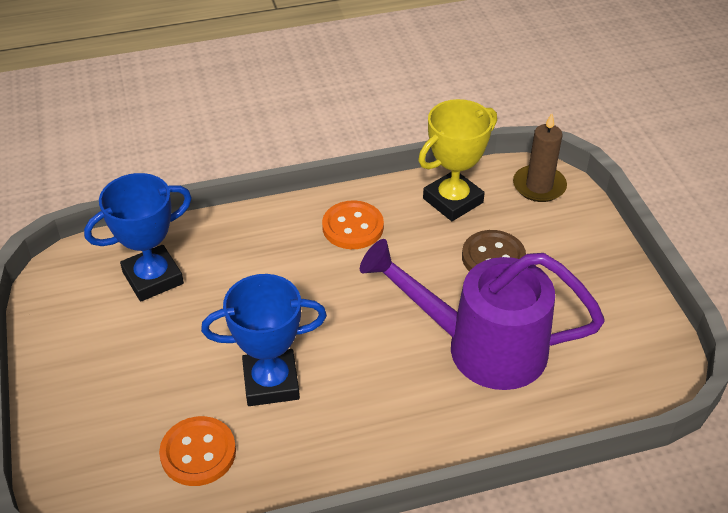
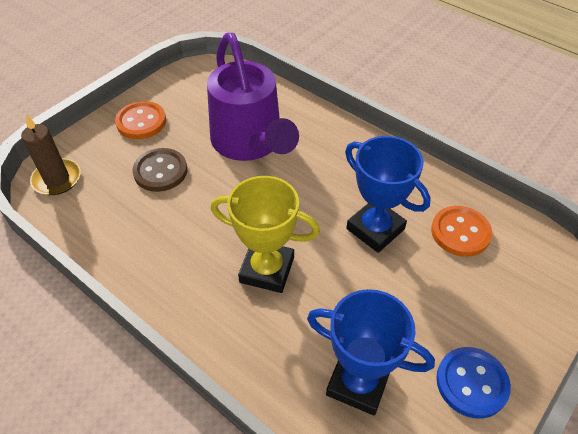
camera: 125 degrees left, 5 degrees up
orange button [322,200,384,249] -> orange button moved to [115,101,166,139]
yellow trophy [418,99,497,221] -> yellow trophy moved to [211,176,320,293]
none -> blue button [436,347,511,419]

